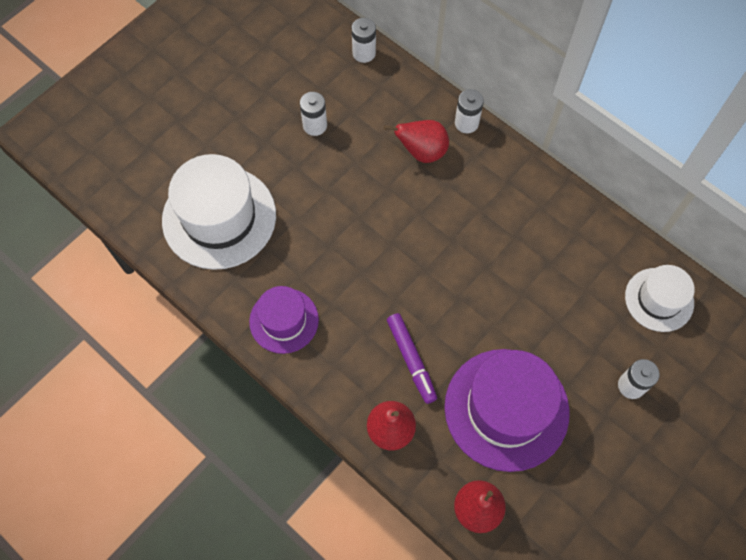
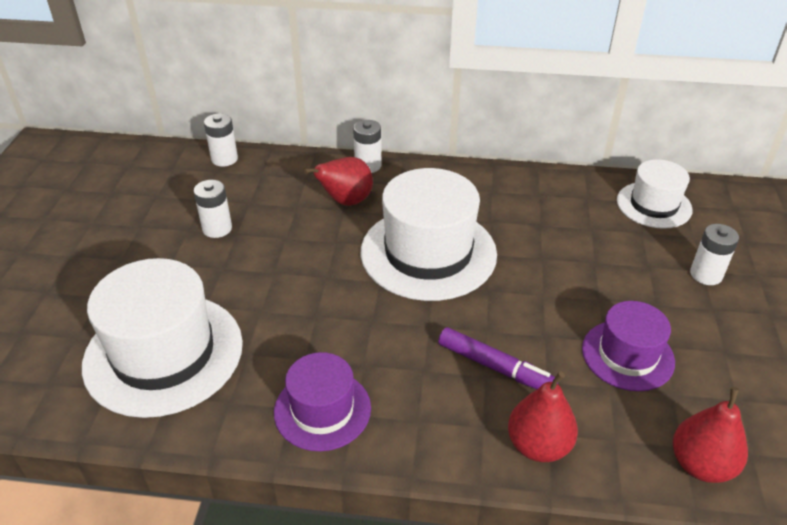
camera: 35 degrees left, 25 degrees down
purple hat [444,349,570,472] -> purple hat [582,301,675,391], size x0.58
none -> white hat [361,168,497,301]

